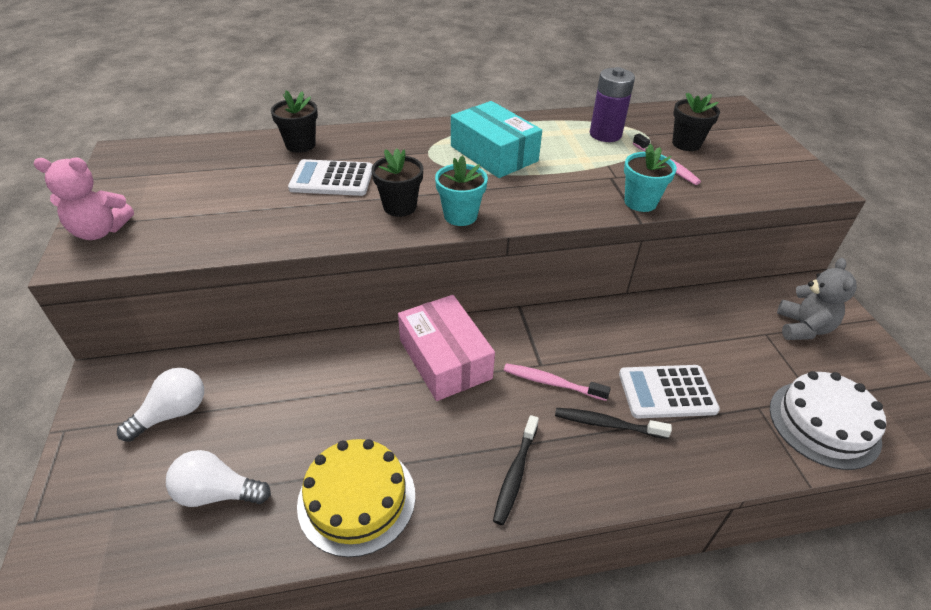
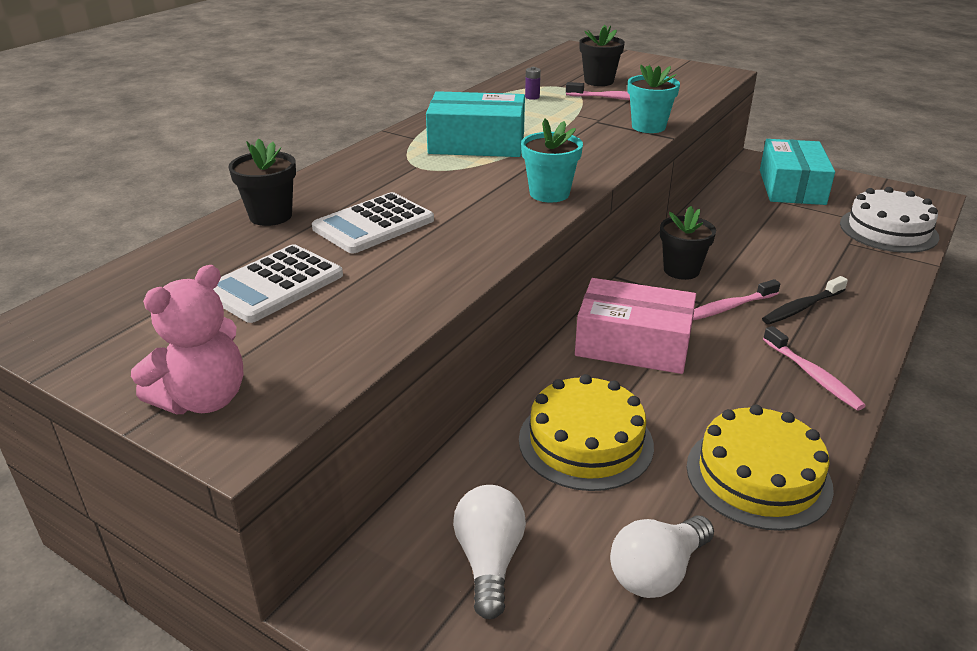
camera: 45 degrees left, 10 degrees down
black flower pot [371,149,423,217] -> black flower pot moved to [660,206,716,280]
black toothbrush [493,415,539,525] -> pink toothbrush [763,326,866,411]
purple battery [590,67,635,142] -> purple battery [525,67,541,100], size x0.41
white calculator [619,365,720,418] -> white calculator moved to [213,244,343,323]
grey teddy bear [777,258,857,340] -> turquoise box [760,139,835,205]
none -> yellow cake [519,374,654,491]

